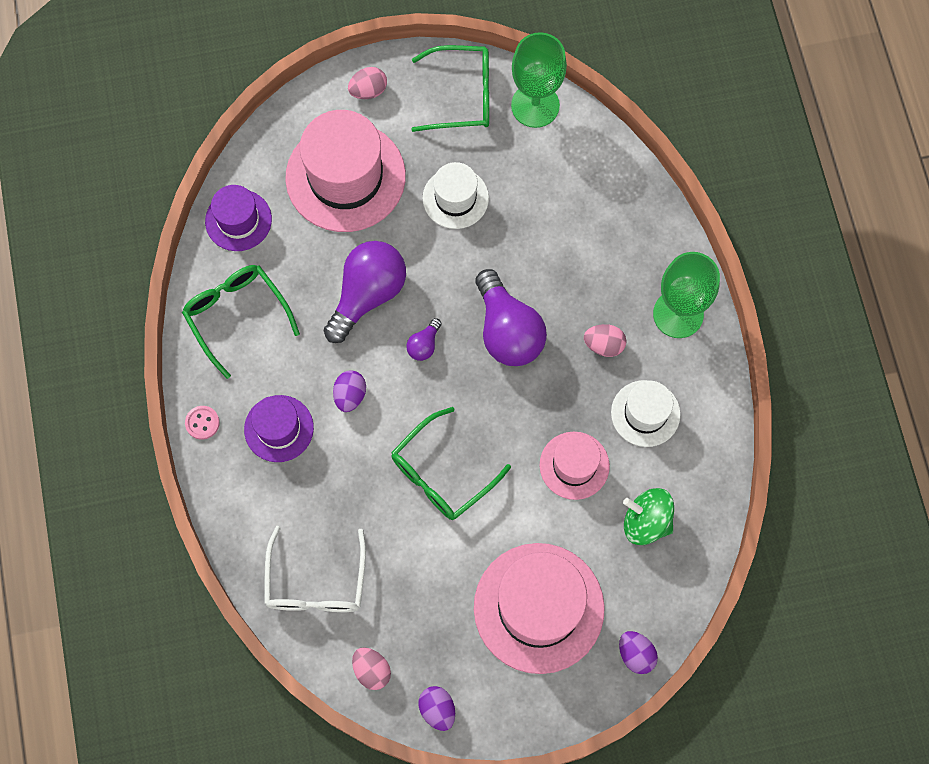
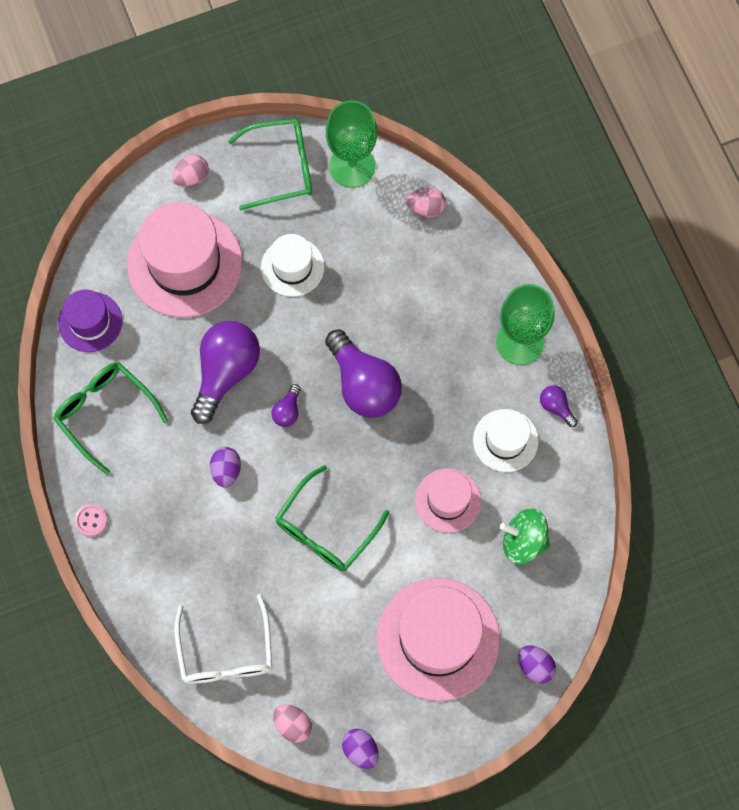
camera: 10 degrees left, 0 degrees up
purple hat [244,395,314,462] -> none
pink egg [584,324,626,357] -> pink egg moved to [407,188,446,217]
none -> purple light bulb [540,386,578,427]

